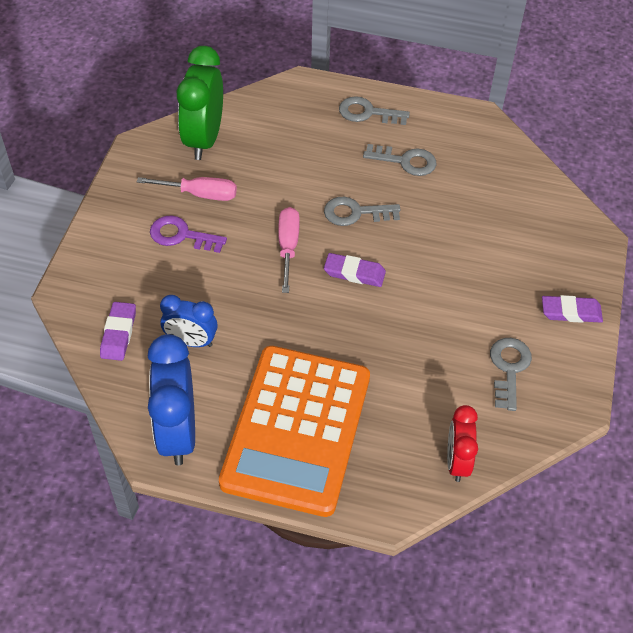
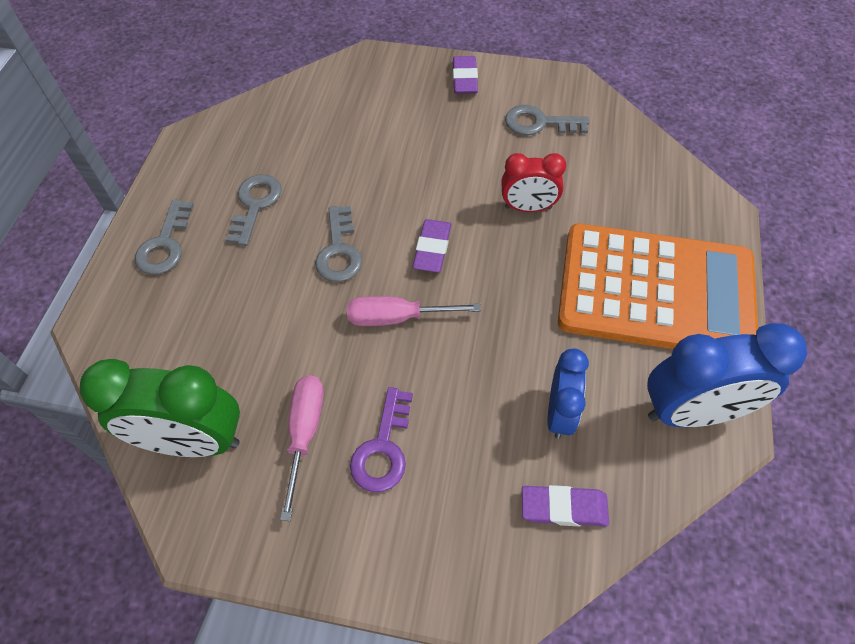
camera: 90 degrees left, 5 degrees up
red clock [447,405,478,482] -> red clock moved to [501,153,566,212]

